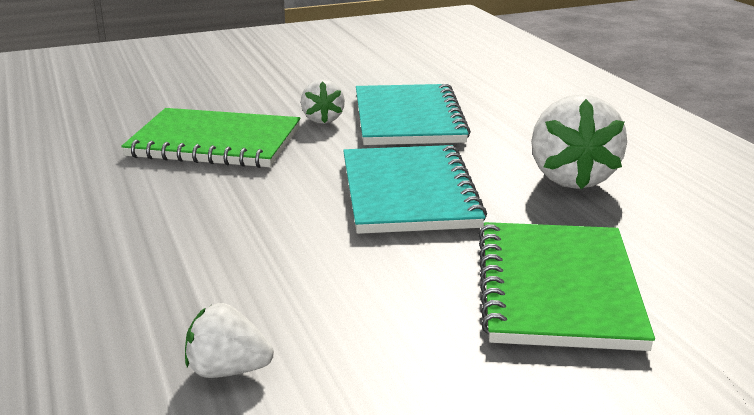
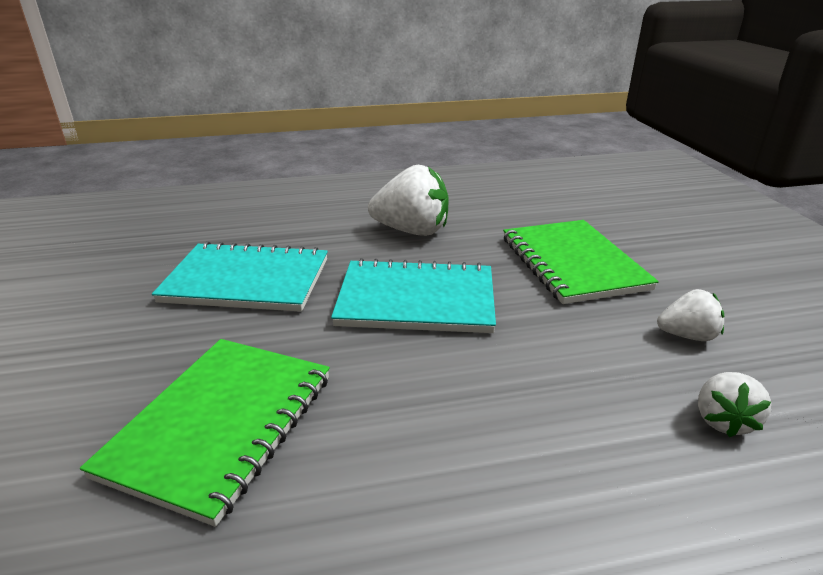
camera: 80 degrees left, 5 degrees up
white strawberry [301,79,345,124] -> white strawberry moved to [657,289,724,341]
green notebook [479,222,655,351] -> green notebook turned 60 degrees clockwise [503,220,659,304]

